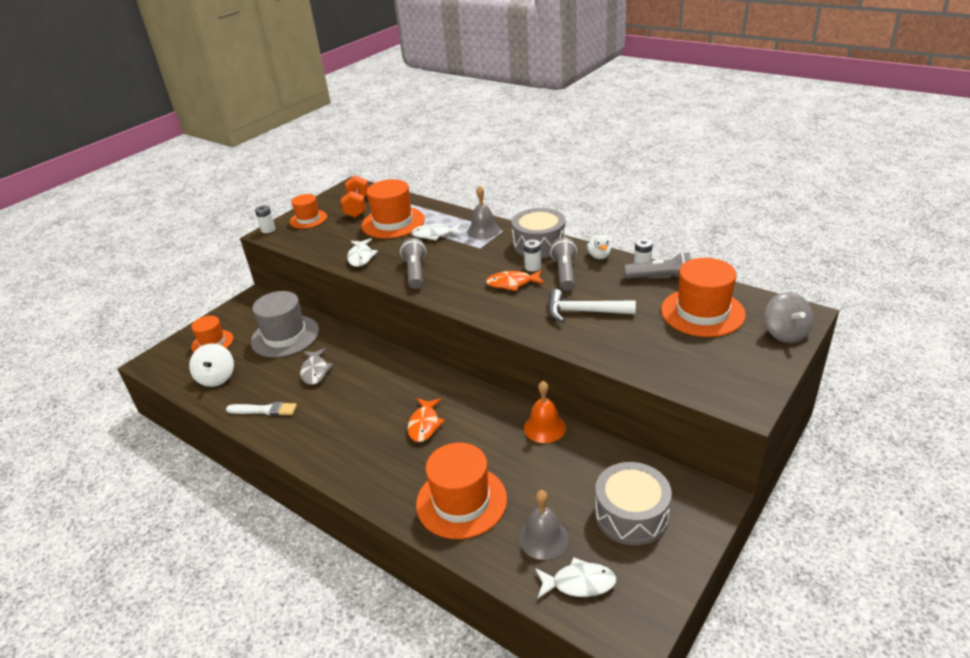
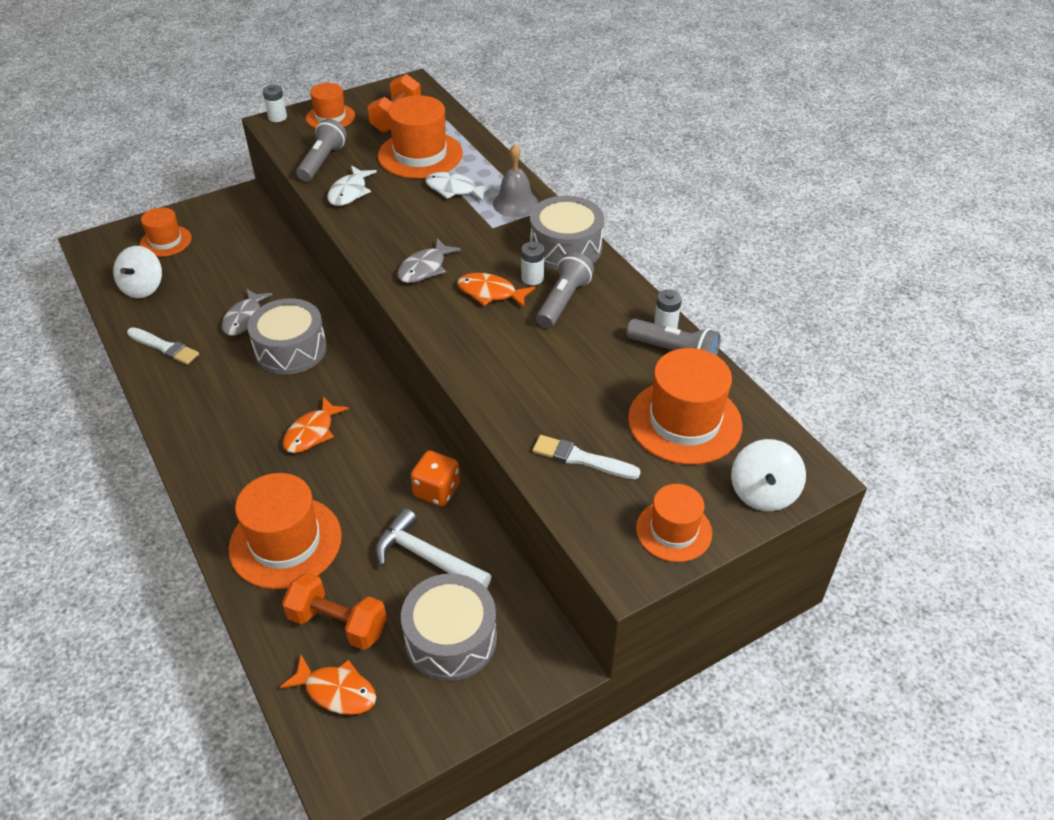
camera: 20 degrees right, 10 degrees up
grey hat [251,291,319,358] -> none
grey flashlight [400,238,426,289] -> grey flashlight moved to [296,119,347,182]
grey bell [519,490,568,560] -> orange dumbbell [282,572,387,650]
orange bell [524,381,566,443] -> orange dice [410,451,460,506]
white fish [535,557,617,599] -> orange fish [279,655,376,715]
white hammer [548,289,636,323] -> white hammer moved to [375,508,492,589]
white duck [587,234,611,259] -> none
grey spinning top [764,292,814,343] -> white spinning top [731,439,806,511]
none -> grey drum [247,298,327,375]
none -> grey fish [397,238,461,283]
none -> white brush [532,435,641,479]
none -> orange hat [636,484,712,562]

